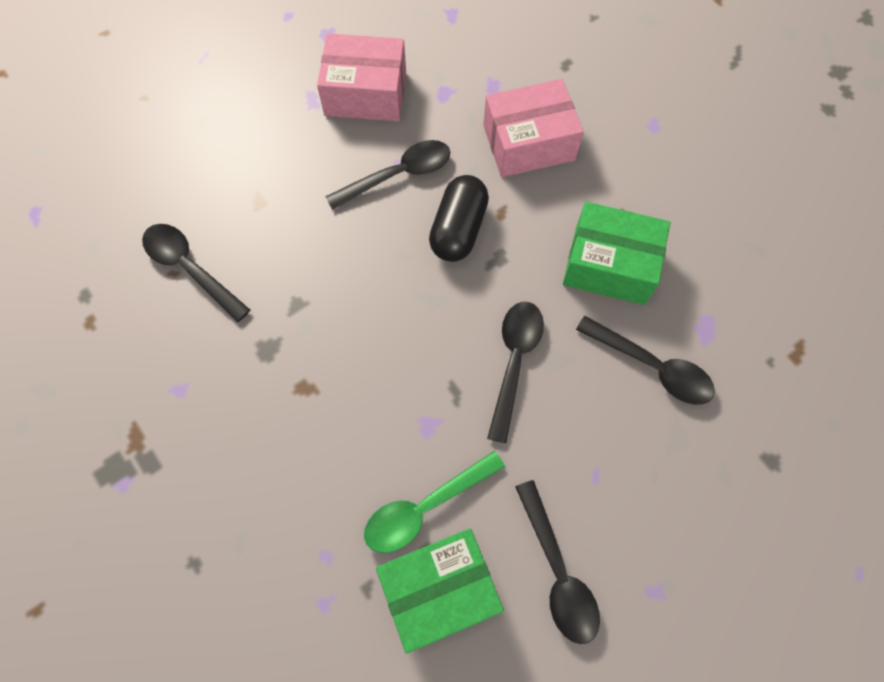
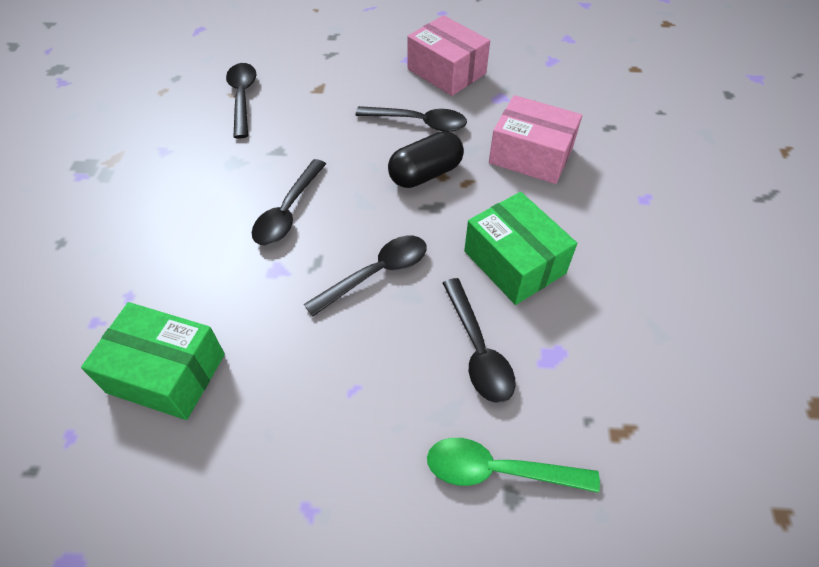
camera: 40 degrees right, 15 degrees down
green spoon [364,451,505,553] -> green spoon moved to [427,438,600,493]
black spoon [516,480,600,644] -> black spoon moved to [252,159,326,246]

